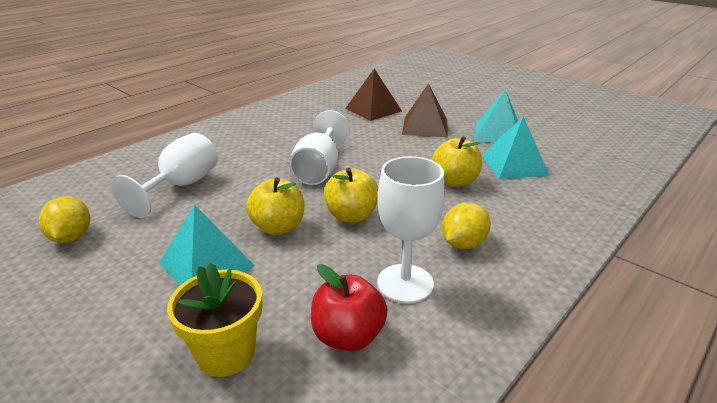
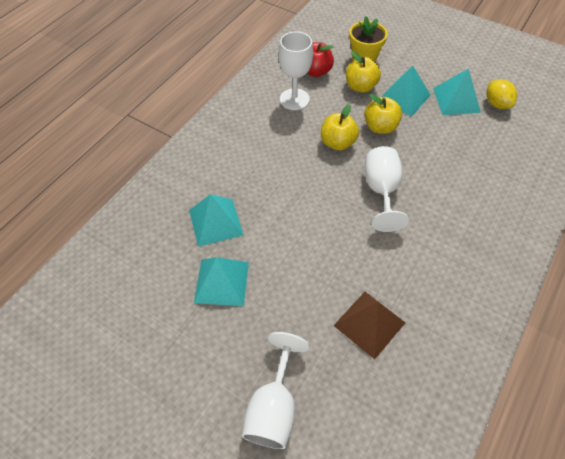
camera: 170 degrees right, 25 degrees up
white goblet [111,133,218,218] -> white goblet moved to [242,332,310,449]
brown pyramid [402,83,448,138] -> none
yellow apple [432,136,482,187] -> yellow apple moved to [346,51,381,93]
yellow lemon [442,203,491,249] -> none
none -> turquoise pyramid [433,68,481,115]

